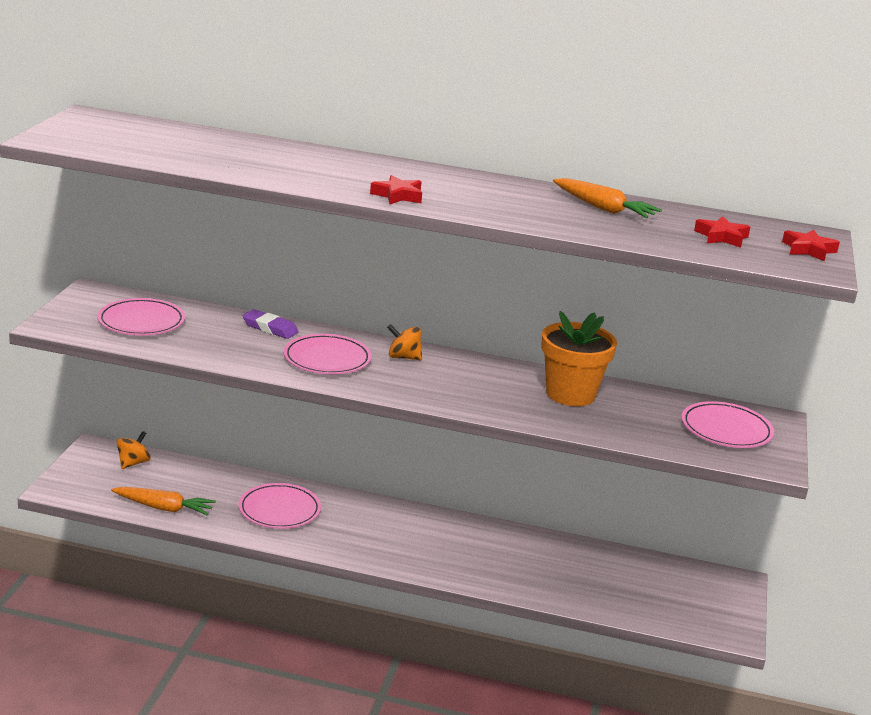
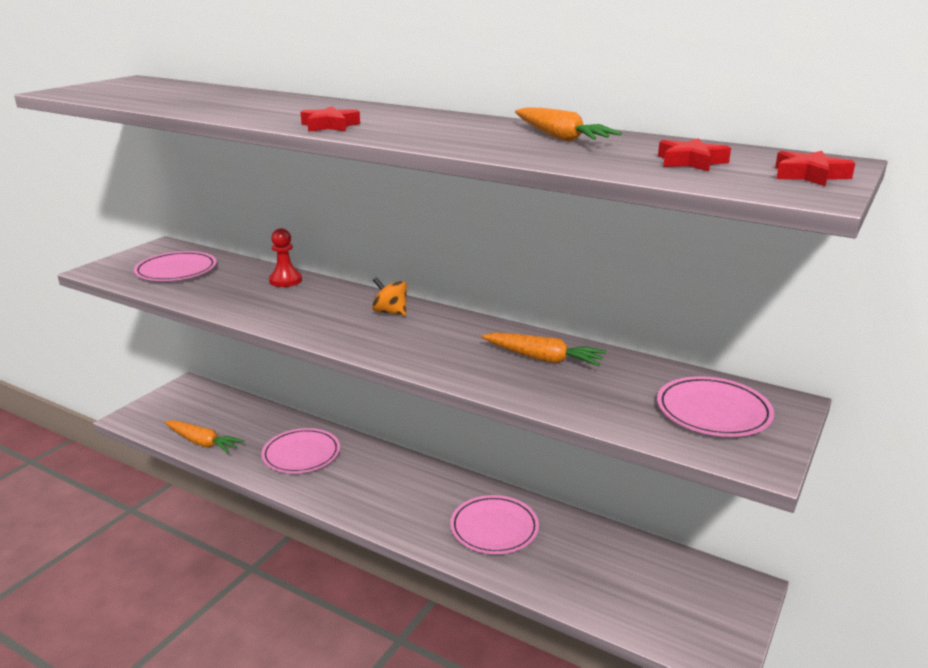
camera: 20 degrees right, 0 degrees up
orange spinning top [117,431,151,469] -> none
purple eraser [243,309,299,339] -> red pawn [269,228,302,287]
pink plate [283,334,372,374] -> pink plate moved to [450,495,539,554]
orange flower pot [541,311,617,406] -> orange carrot [481,333,607,366]

